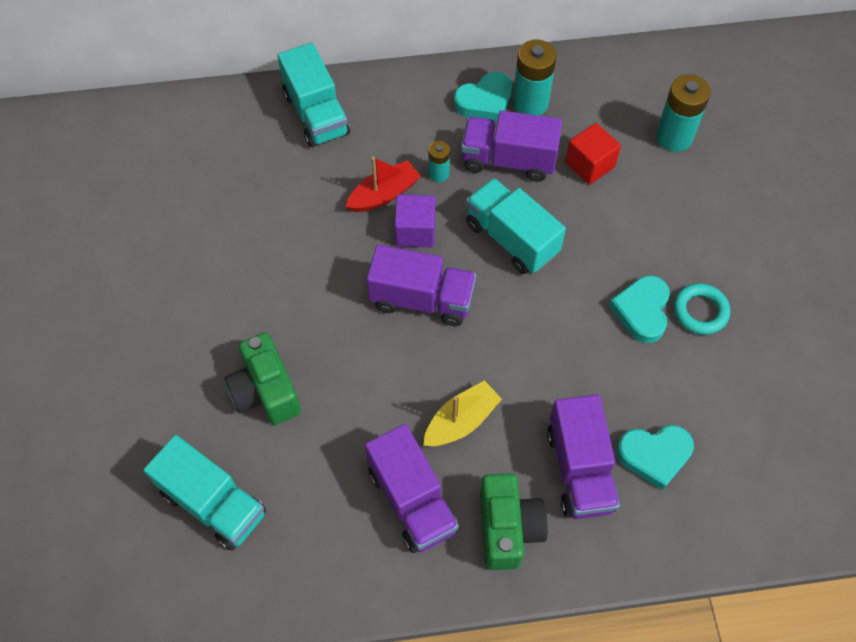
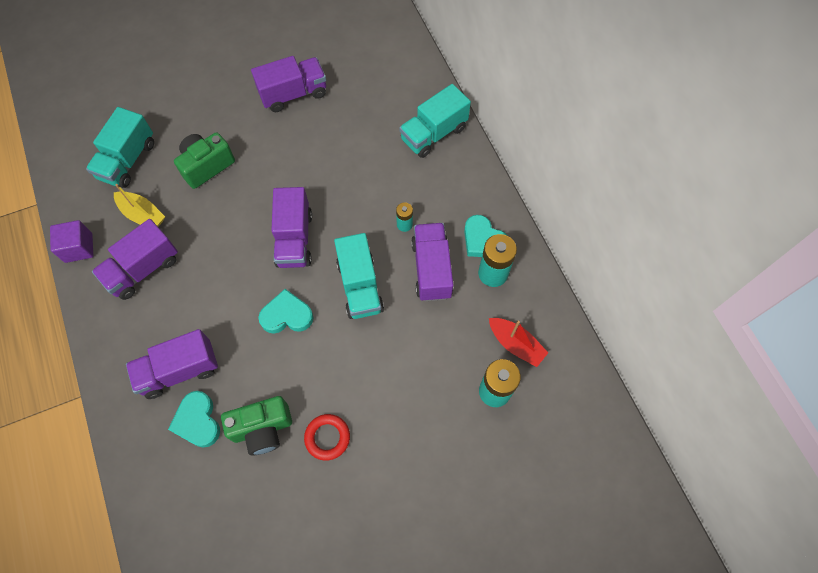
camera: 75 degrees right, 5 degrees up
red boat [346,157,421,212] -> red boat moved to [489,318,548,367]
purple cube [394,194,435,247] -> purple cube moved to [50,220,93,263]
yellow boat [423,380,502,446] -> yellow boat moved to [114,184,165,226]
turquoise truck [466,178,566,274] -> turquoise truck turned 135 degrees clockwise [334,233,384,319]
green camera [480,473,548,570] -> green camera moved to [221,396,292,455]
red cube [565,123,621,185] -> none
turquoise heart [609,276,670,343] -> turquoise heart moved to [258,289,314,333]
turquoise ring [673,283,730,335] -> red ring [304,414,350,461]
none -> purple truck [251,56,326,112]

